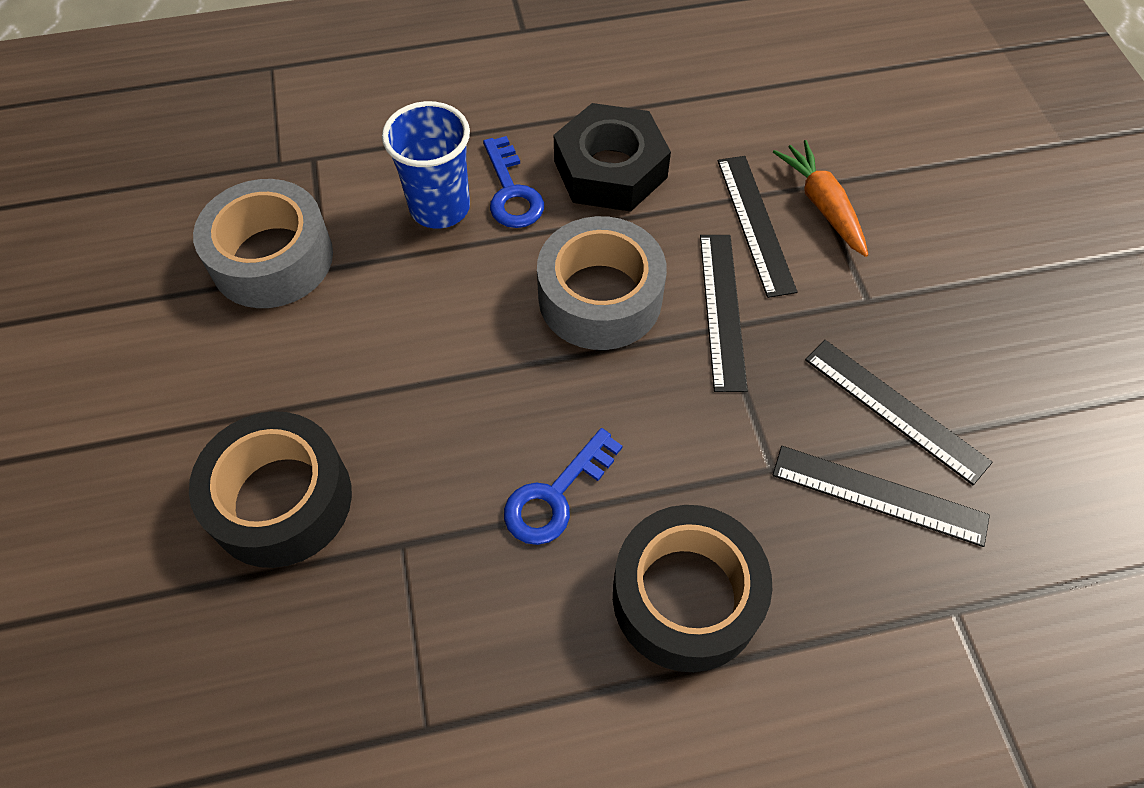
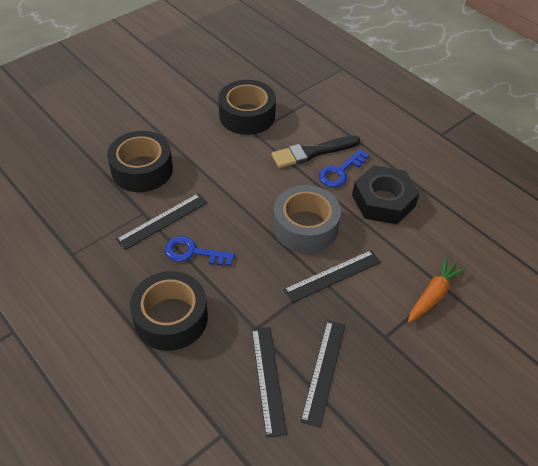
camera: 60 degrees right, 10 degrees down
grey tape [193,179,333,308] -> black tape [218,80,276,135]
blue cup [382,101,470,228] -> black brush [272,135,360,168]
black ruler [718,156,798,298] -> black ruler moved to [116,194,207,250]

